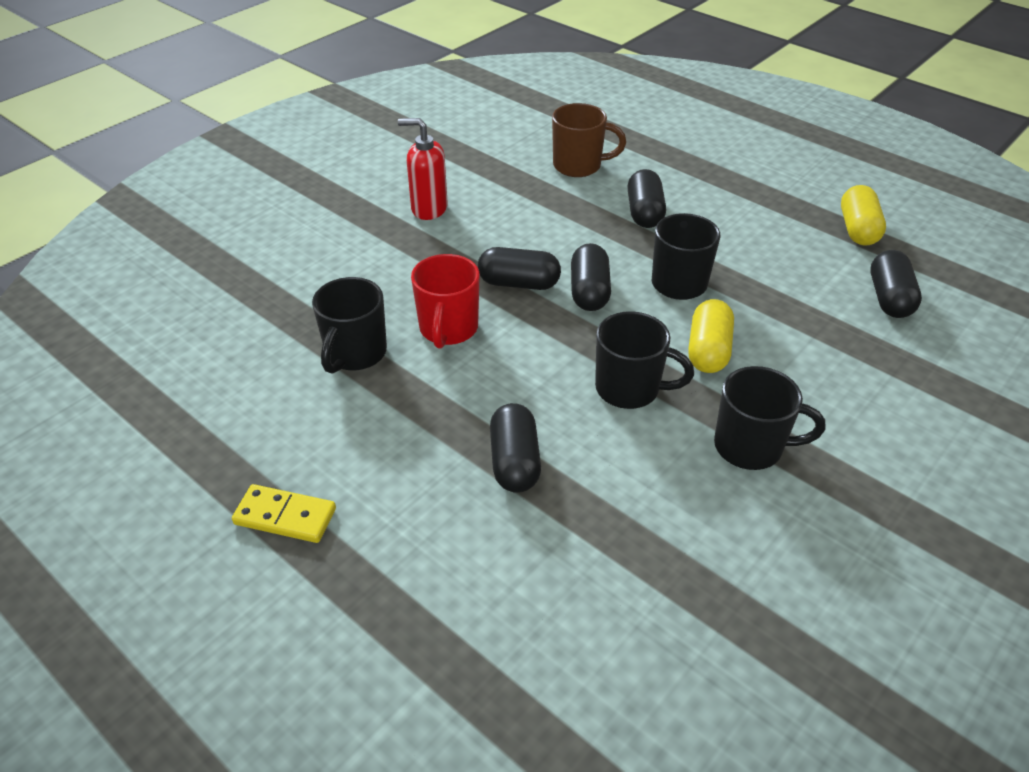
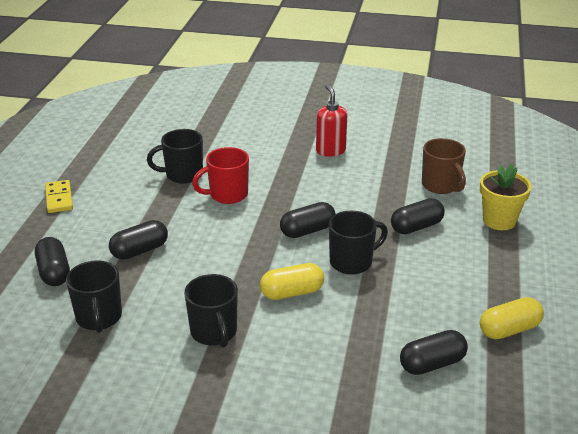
camera: 60 degrees right, 10 degrees down
black capsule [478,247,561,290] -> black capsule moved to [35,237,70,286]
black mug [595,311,694,409] -> black mug moved to [66,260,122,333]
none -> yellow flower pot [480,164,532,230]

